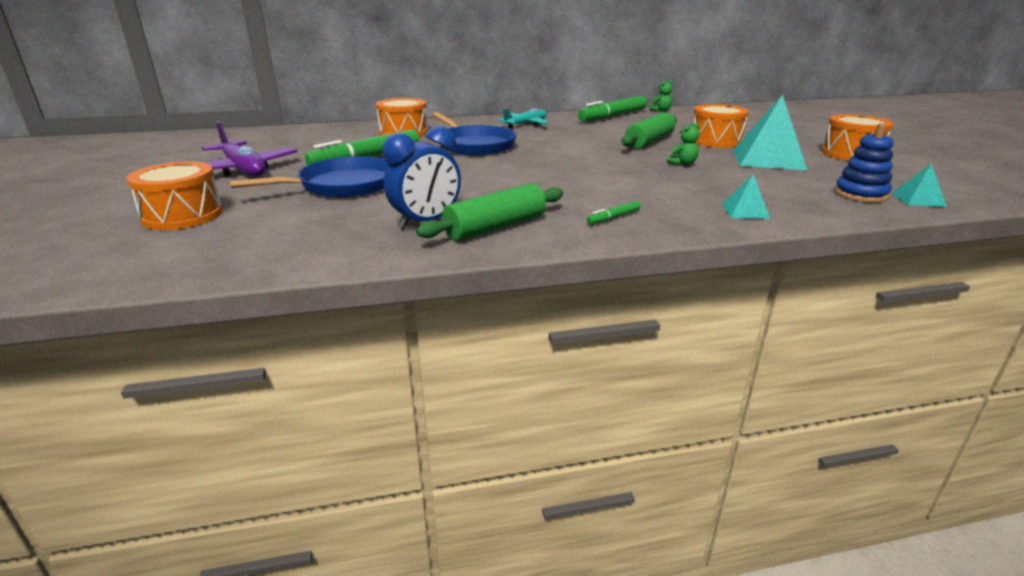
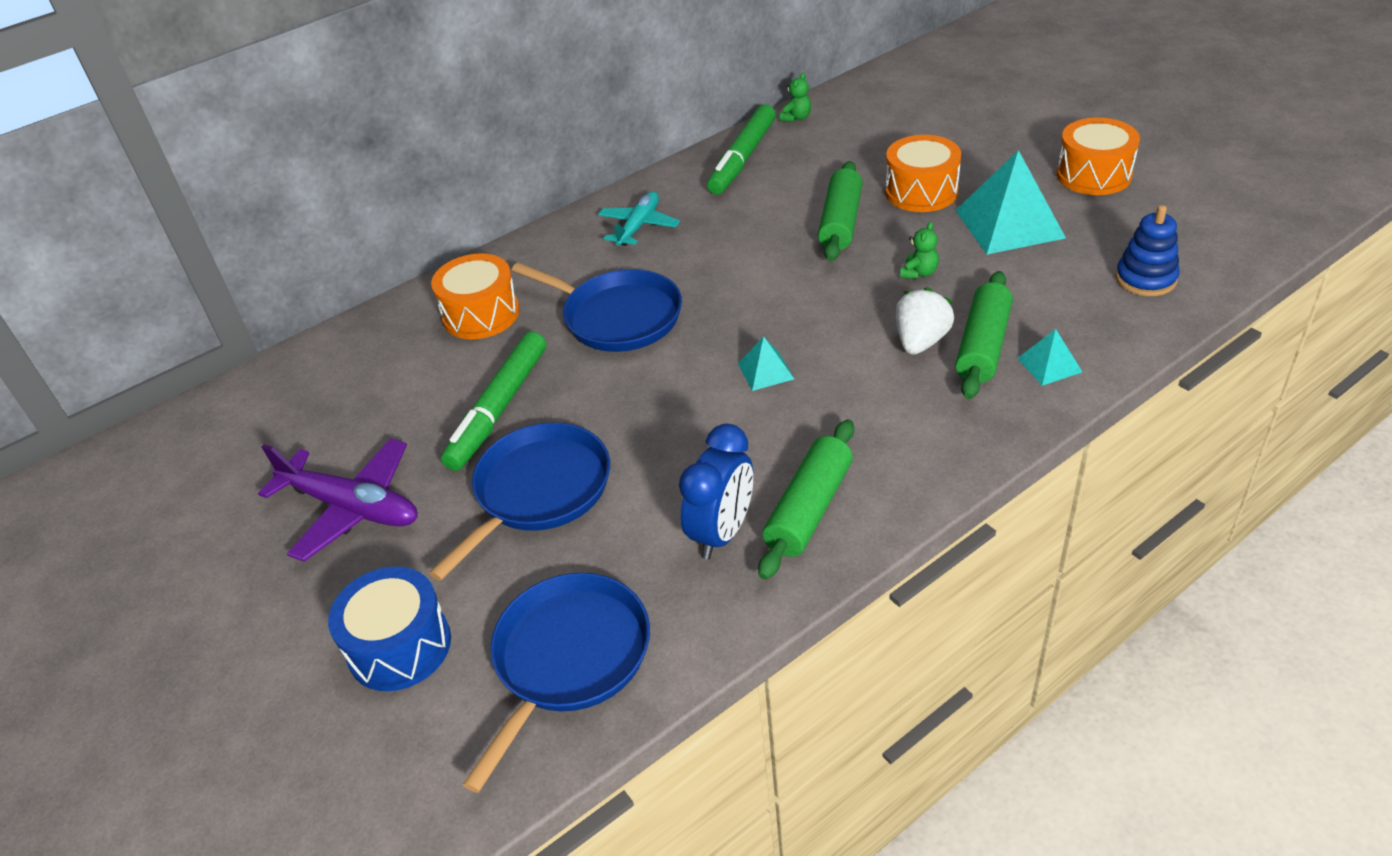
camera: 20 degrees left, 15 degrees up
orange drum [126,161,223,230] -> blue drum [328,566,451,691]
green marker [587,201,640,224] -> none
turquoise pyramid [892,164,947,207] -> turquoise pyramid moved to [738,336,794,391]
none -> blue pan [462,573,650,793]
none -> white strawberry [896,287,954,355]
none -> green rolling pin [955,271,1013,399]

